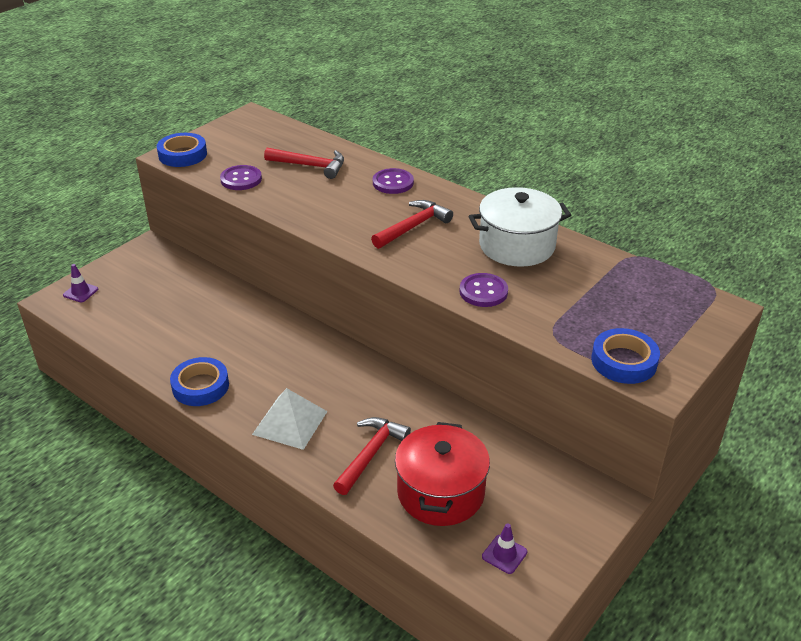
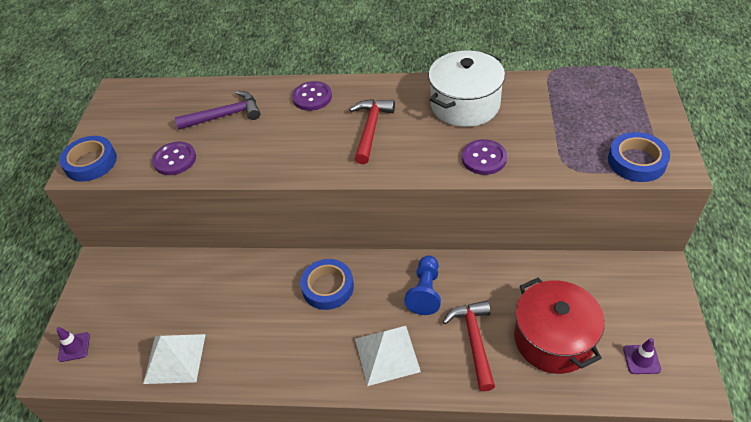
camera: 30 degrees left, 10 degrees up
blue tape [170,357,229,406] -> blue tape moved to [300,259,354,310]
red hammer [264,148,344,179] -> purple hammer [175,91,260,130]
none -> white pyramid [143,334,206,384]
none -> blue pawn [404,256,441,315]

